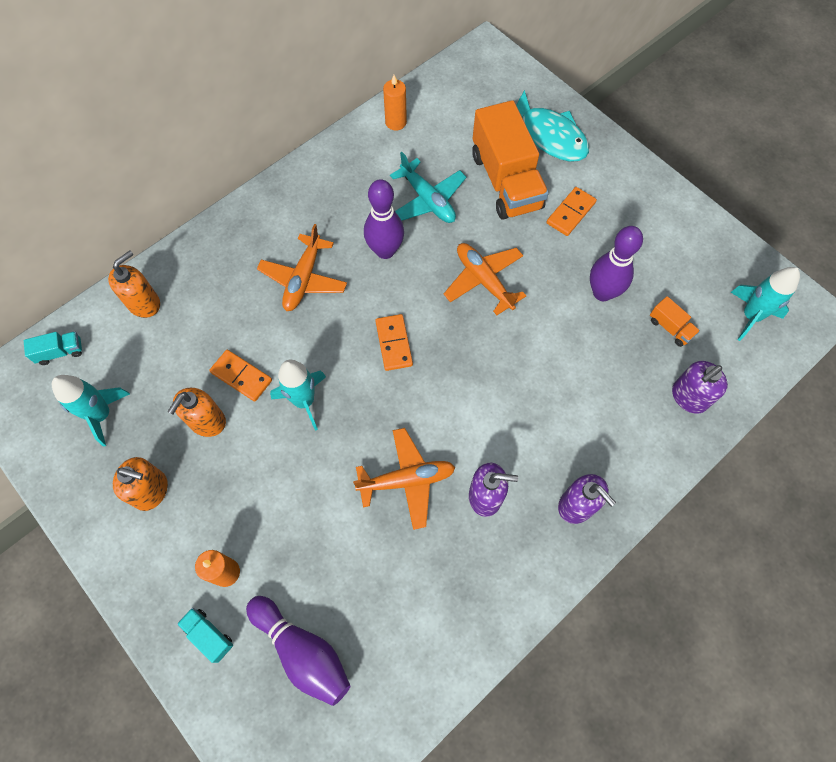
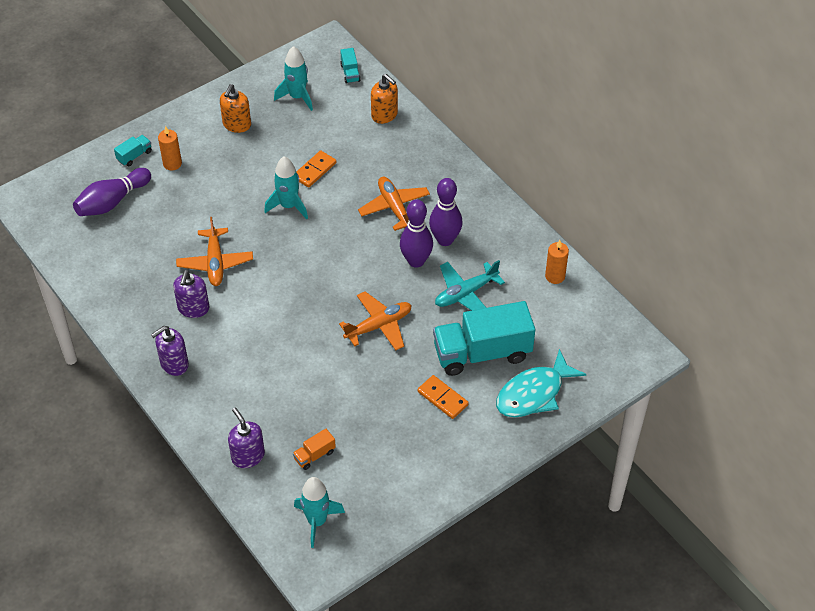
camera: 95 degrees right, 15 degrees down
orange soap dispenser [168,388,226,437] -> none
orange plane [257,224,347,311] -> orange plane turned 45 degrees clockwise [358,177,430,231]
orange domino [375,314,413,371] -> none
orange truck [472,100,549,220] -> turquoise truck [433,301,535,376]
purple bowling pin [590,226,643,301] -> purple bowling pin moved to [429,178,463,246]

